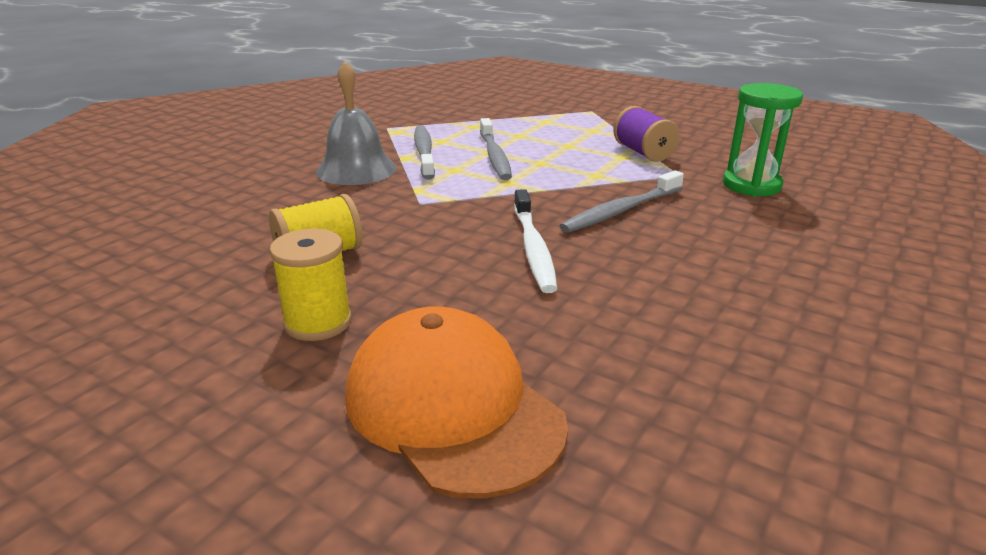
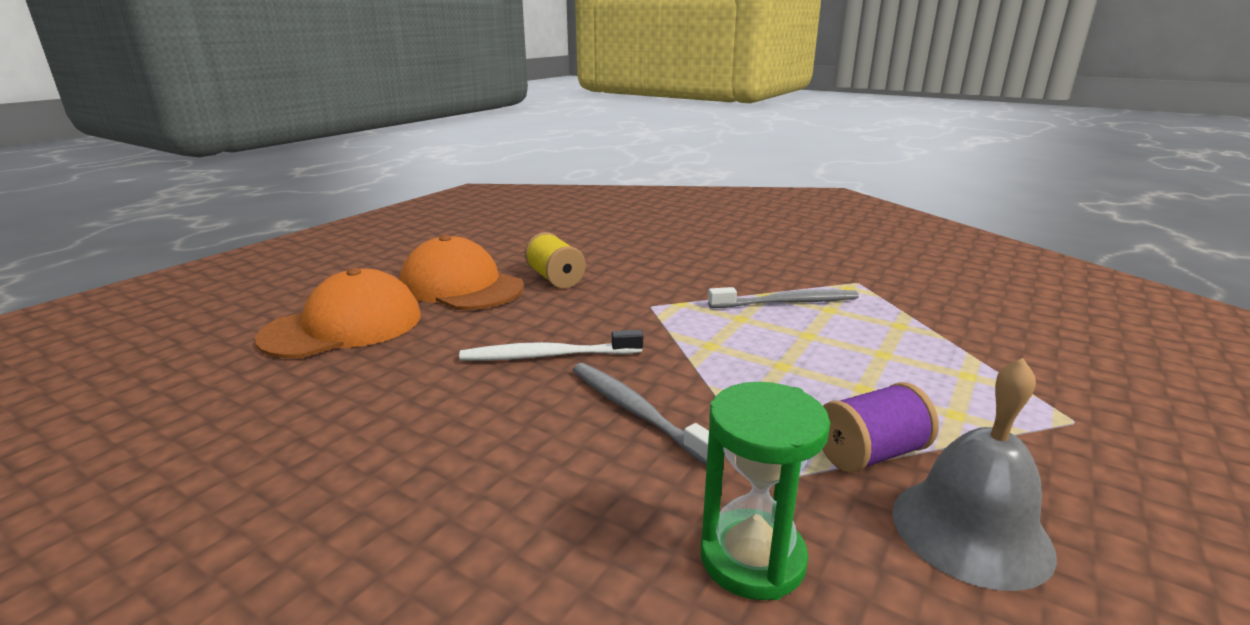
camera: 90 degrees right, 5 degrees down
yellow spool [269,228,352,341] -> orange cap [400,235,524,310]
grey bell [316,61,396,185] -> grey bell moved to [892,358,1057,591]
grey toothbrush [480,118,512,180] -> none

